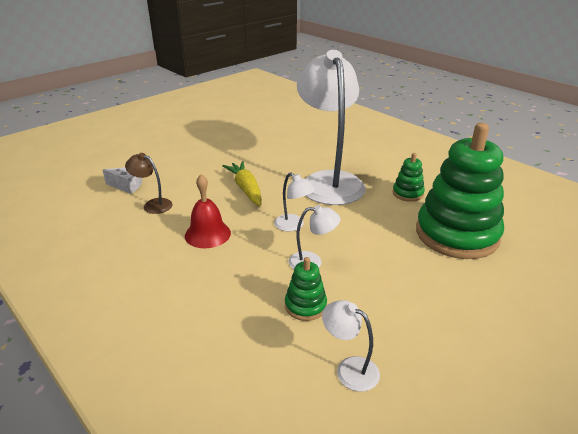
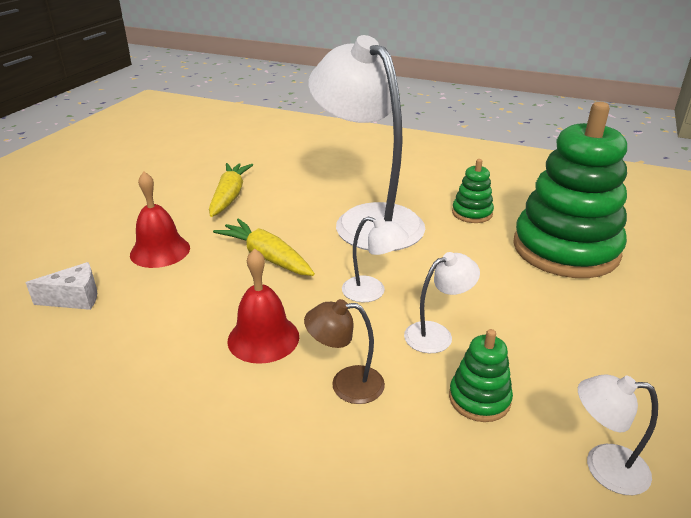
camera: 25 degrees left, 0 degrees up
brown lamp [125,153,172,214] -> brown lamp moved to [304,299,385,404]
none -> red bell [130,172,190,268]
none -> yellow carrot [209,163,253,217]

